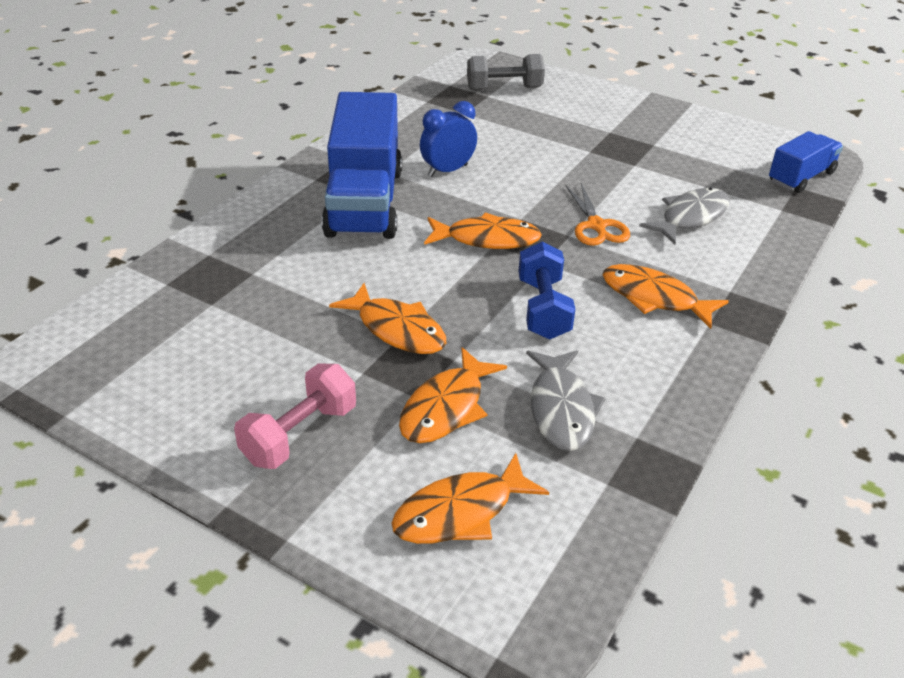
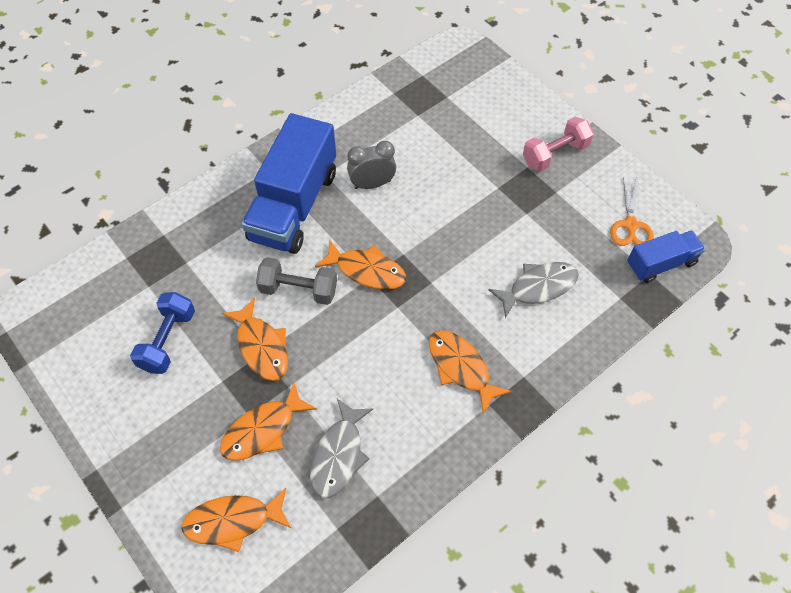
camera: 20 degrees right, 20 degrees up
pink dumbbell [234,364,356,469] -> pink dumbbell moved to [523,117,594,172]
blue clock [420,101,477,177] -> grey clock [347,141,396,189]
grey dumbbell [467,54,545,90] -> grey dumbbell moved to [256,257,337,305]
blue dumbbell [518,242,575,339] -> blue dumbbell moved to [130,292,195,374]
orange scissors [565,183,630,246] -> orange scissors moved to [610,177,654,246]

